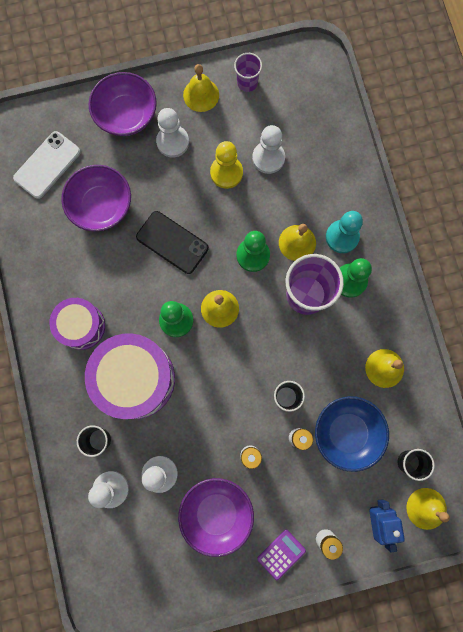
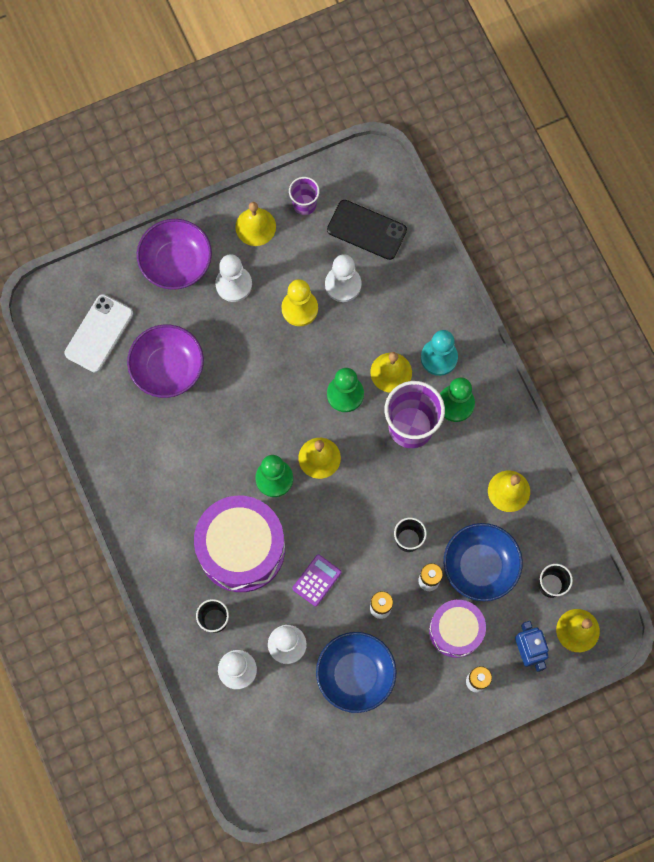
camera: 10 degrees left, 5 degrees down
purple drum [49,298,105,350] -> purple drum moved to [429,600,486,658]
black phone [136,211,209,274] -> black phone moved to [327,200,407,260]
purple bowl [178,478,254,557] -> blue bowl [316,632,396,713]
purple calculator [257,529,306,580] -> purple calculator moved to [292,554,342,606]

